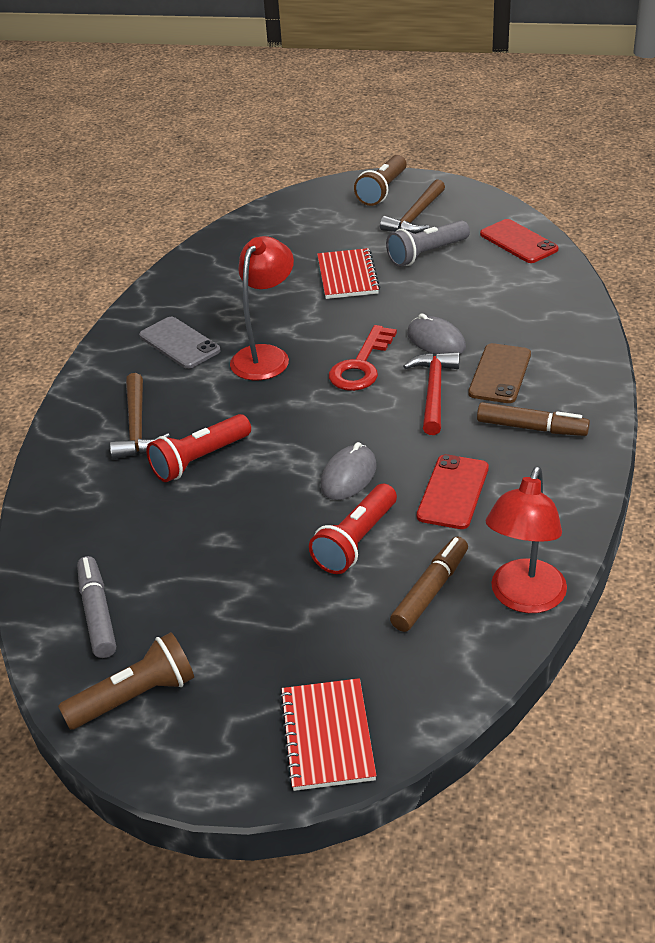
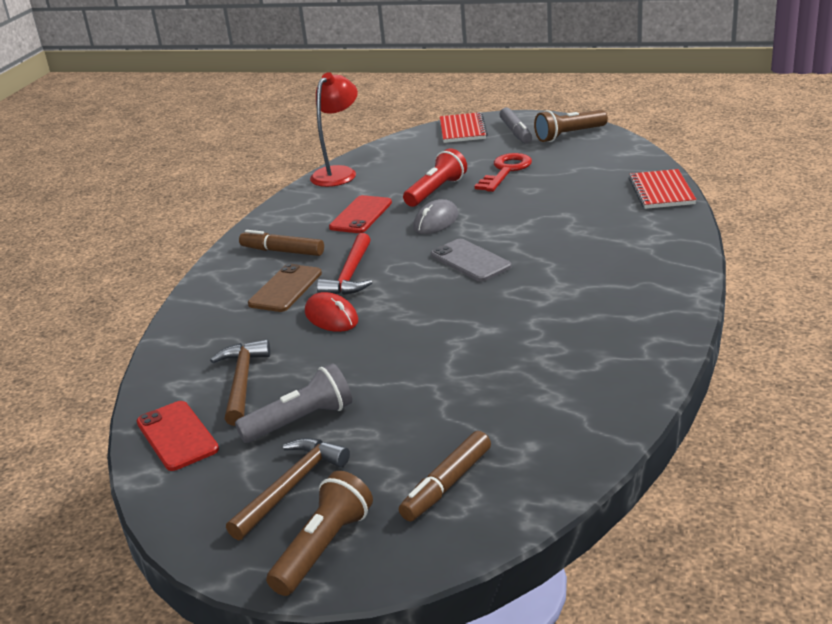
camera: 175 degrees left, 10 degrees down
grey marker [77,556,116,658] -> grey marker moved to [499,108,532,144]
brown hammer [110,373,170,459] -> brown hammer moved to [210,339,270,426]
grey phone [139,317,221,369] -> grey phone moved to [431,239,512,281]
red flashlight [146,414,251,482] -> none
red lamp [230,236,294,380] -> none
red notebook [317,248,380,299] -> red notebook moved to [629,169,697,209]
red key [329,325,397,391] -> red key moved to [475,153,532,192]
brown marker [390,536,468,632] -> brown marker moved to [399,431,491,521]
grey mouse [407,314,466,355] -> red mouse [305,292,358,332]

